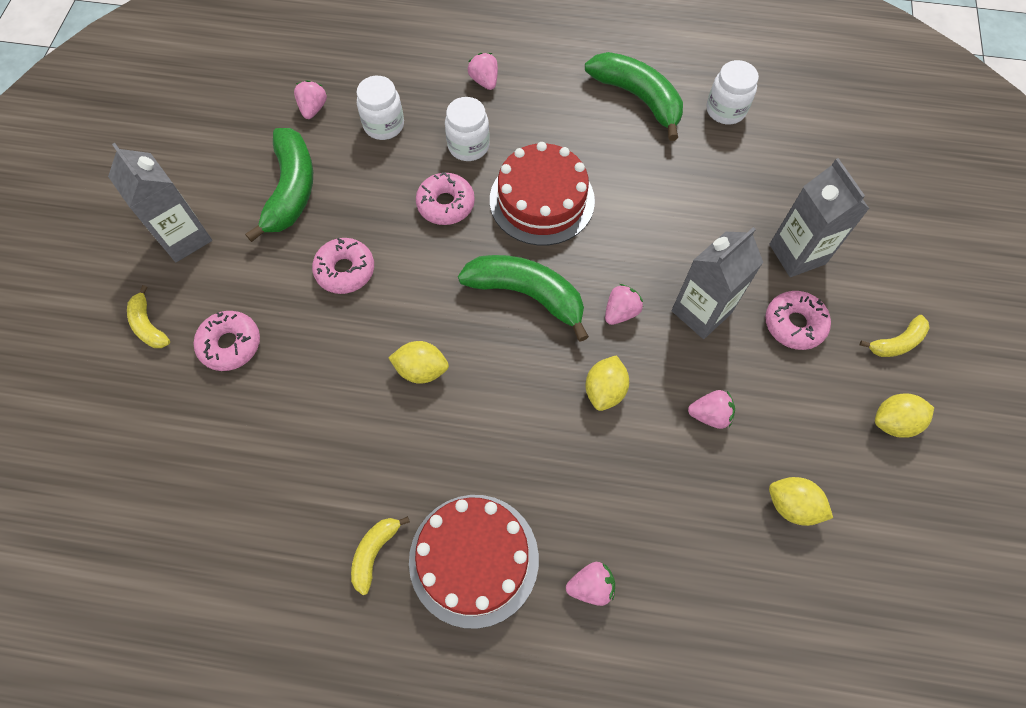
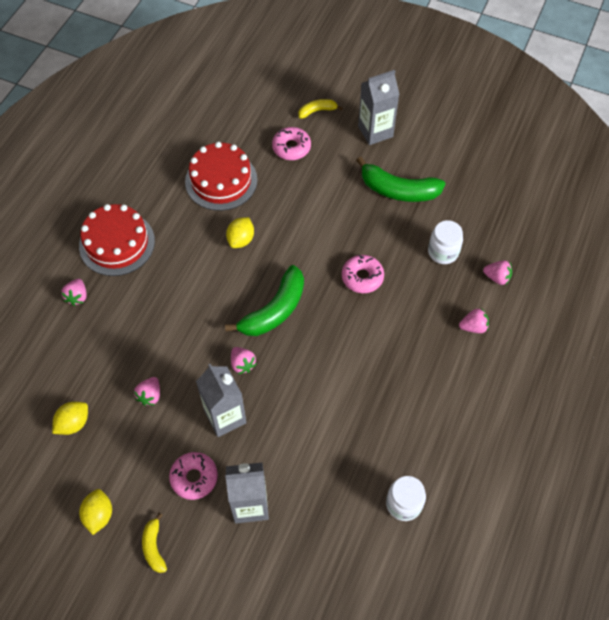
camera: 105 degrees right, 5 degrees down
pink strawberry [294,80,327,119] -> pink strawberry moved to [483,260,512,285]
pink donut [312,238,374,294] -> none
yellow banana [351,516,410,595] -> none
white jar [445,97,490,161] -> none
red cake [490,142,595,245] -> red cake moved to [185,142,257,211]
green banana [585,52,683,141] -> none
yellow lemon [585,355,629,411] -> none

